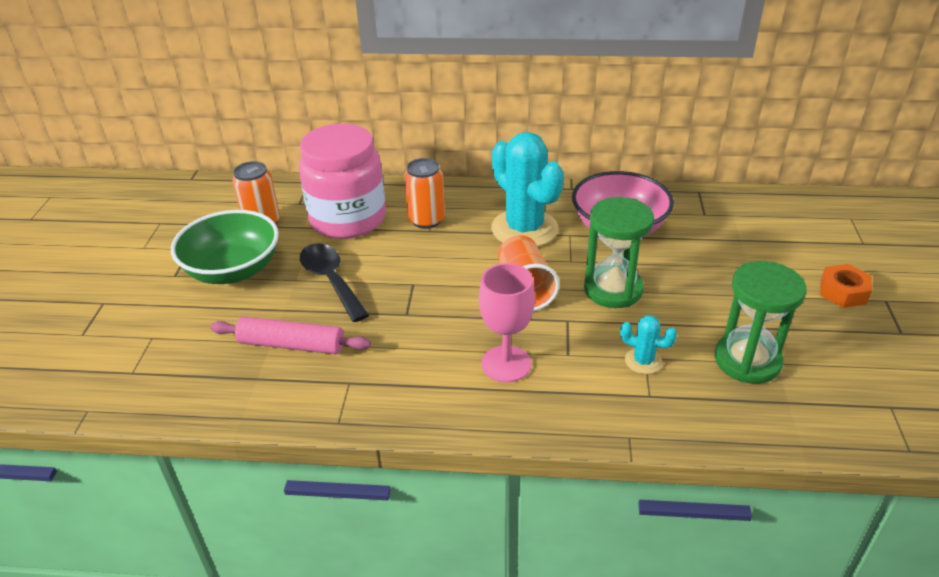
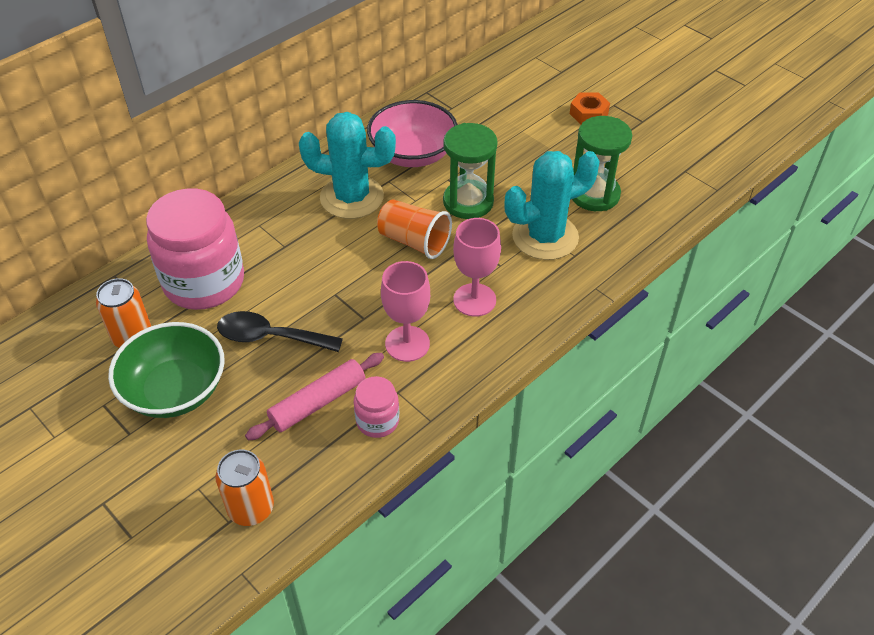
camera: 50 degrees left, 10 degrees up
orange can [404,158,445,229] -> orange can moved to [215,449,274,526]
turquoise cactus [620,315,677,374] -> turquoise cactus [504,151,600,260], size x2.22
none -> pink jar [354,376,399,438]
none -> pink goblet [381,261,430,362]

